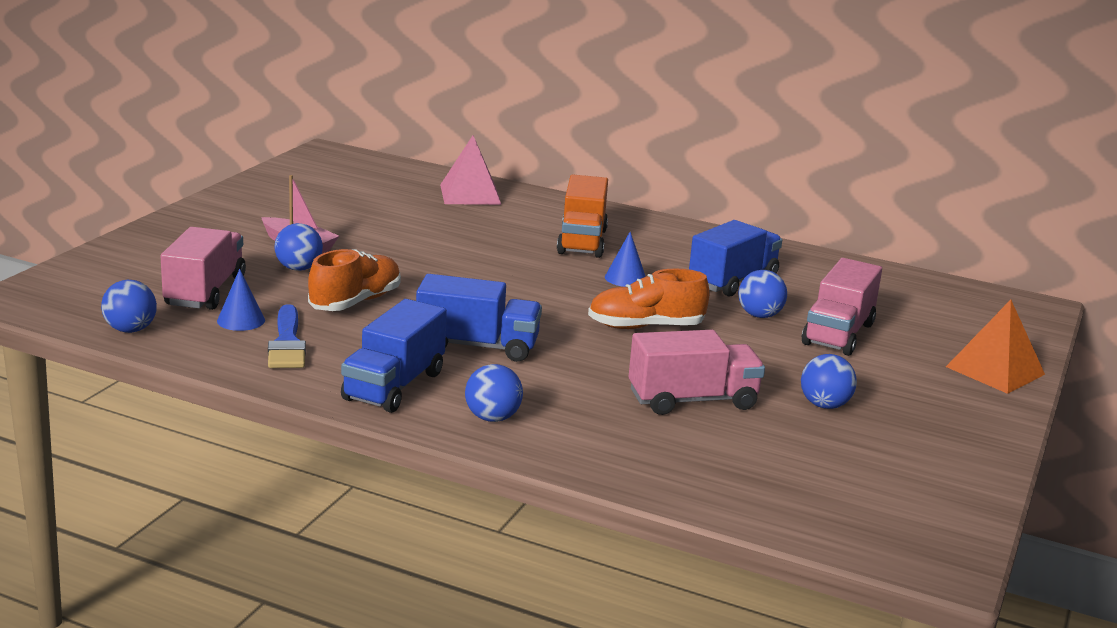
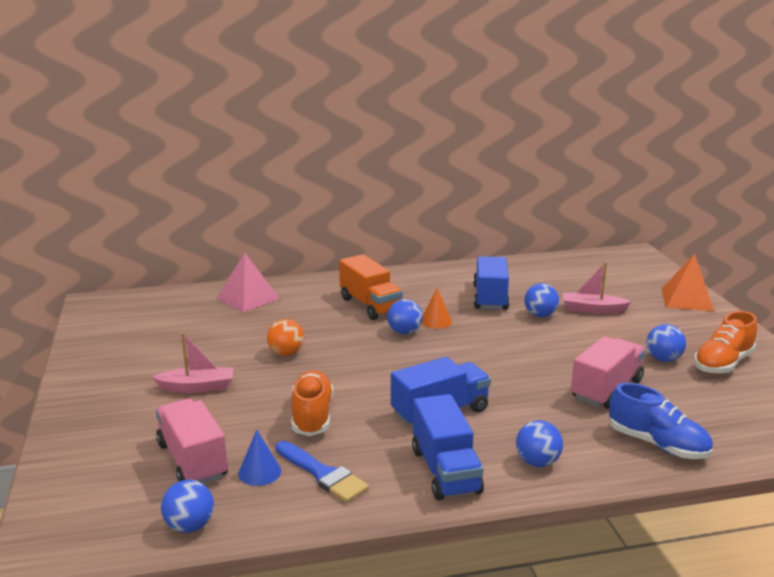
camera: 35 degrees left, 0 degrees up
blue ball [275,223,323,271] -> blue ball moved to [387,299,423,334]
orange shoe [588,269,709,329] -> orange shoe moved to [694,311,757,374]
blue cone [605,232,646,287] -> orange cone [421,288,452,329]
pink truck [802,258,882,356] -> pink boat [563,262,632,314]
none -> orange ball [267,319,304,356]
none -> blue shoe [609,383,713,459]

